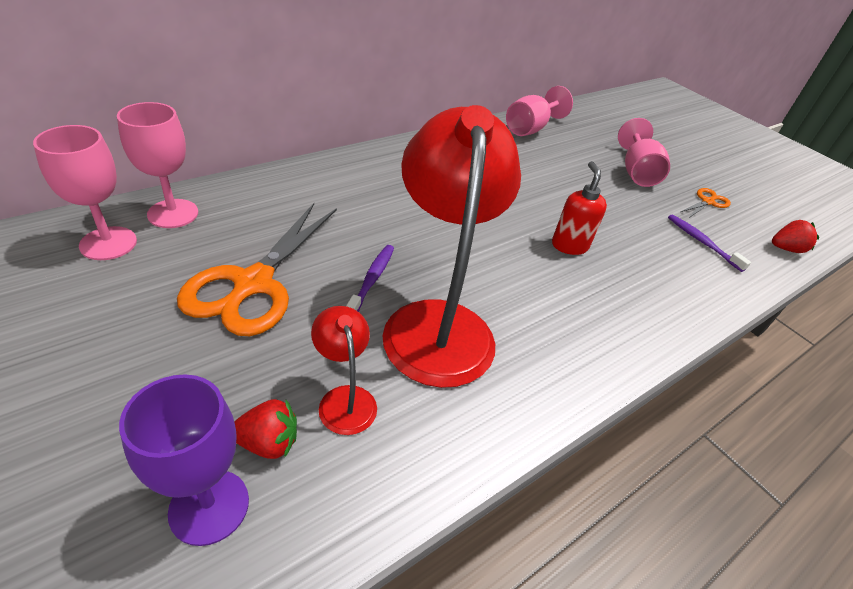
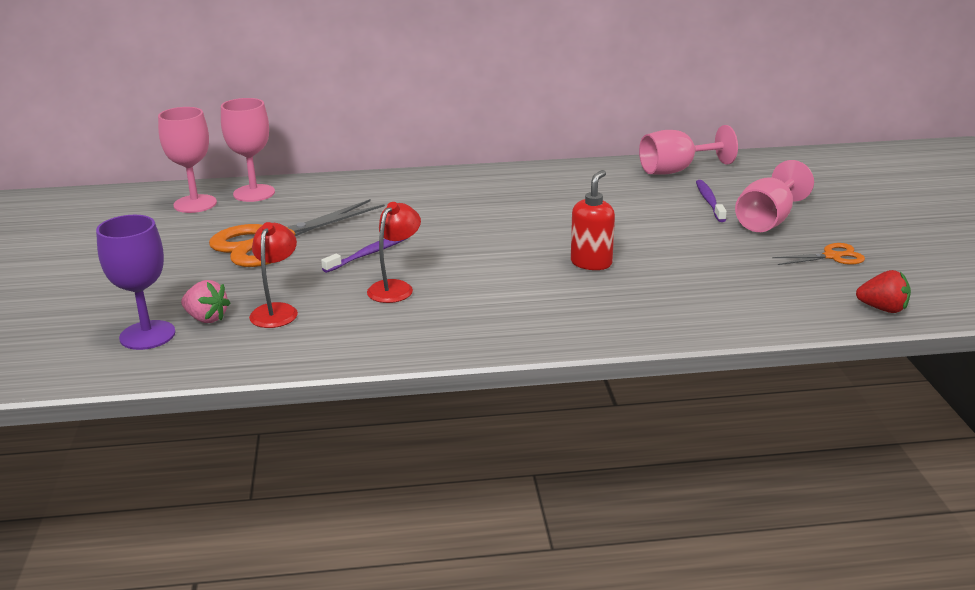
camera: 35 degrees right, 15 degrees down
red strawberry [234,399,297,459] -> pink strawberry [181,280,230,323]
red lamp [383,105,521,388] -> red lamp [367,202,421,303], size x0.44
purple toothbrush [668,214,751,272] -> purple toothbrush moved to [696,180,727,222]

